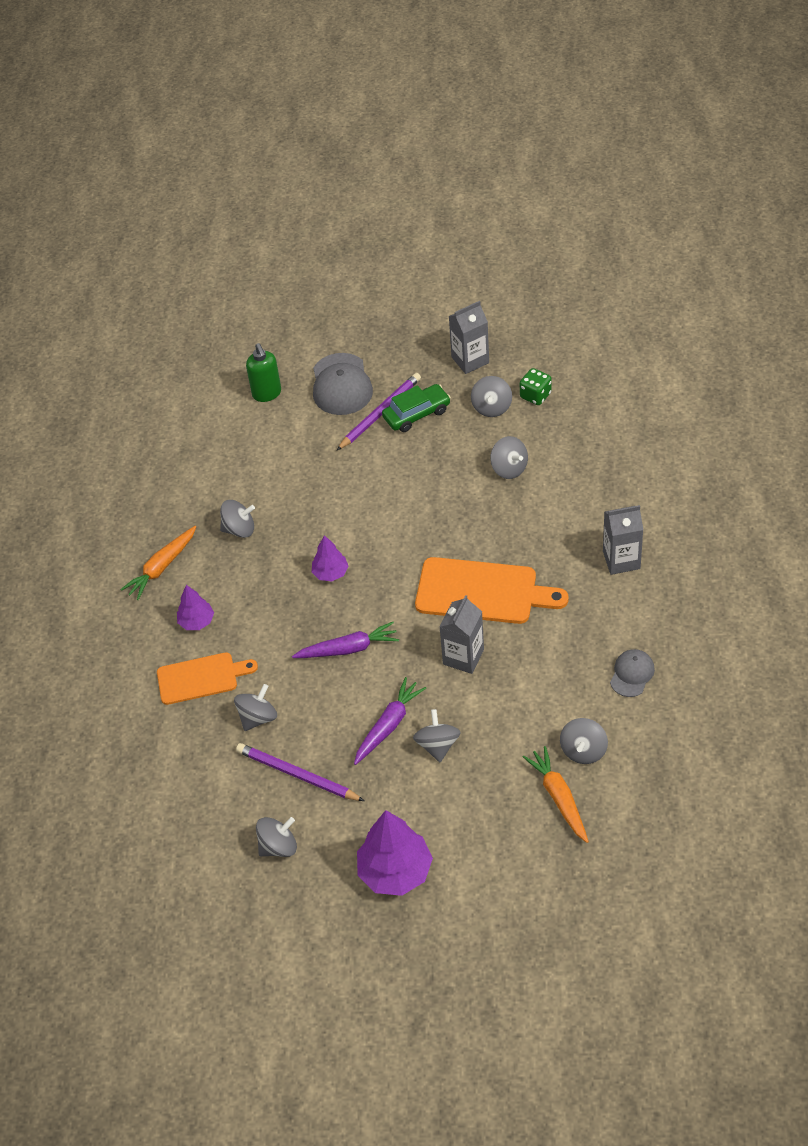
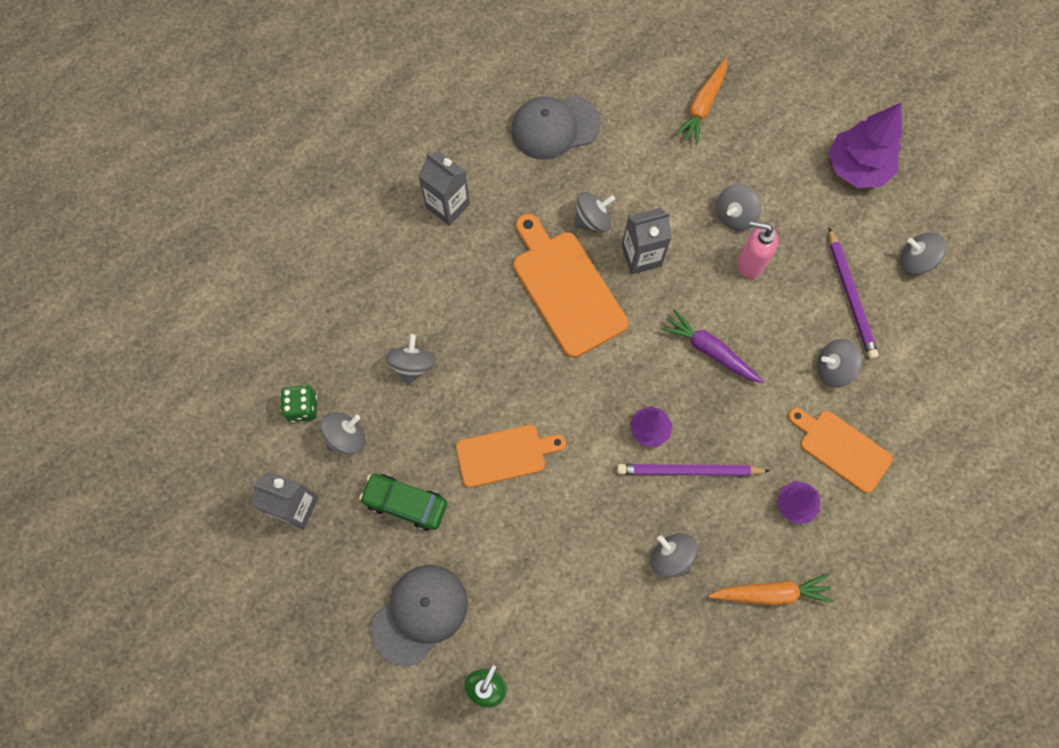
camera: 135 degrees left, 20 degrees up
purple pencil [336,373,421,451] -> purple pencil moved to [617,464,770,476]
purple carrot [354,677,426,765] -> pink soap dispenser [737,221,778,279]
grey spinning top [560,718,608,764] -> grey spinning top moved to [574,192,615,232]
grey cap [610,649,655,697] -> grey cap [511,96,601,160], size x1.73
none -> orange cutting board [456,425,566,488]

